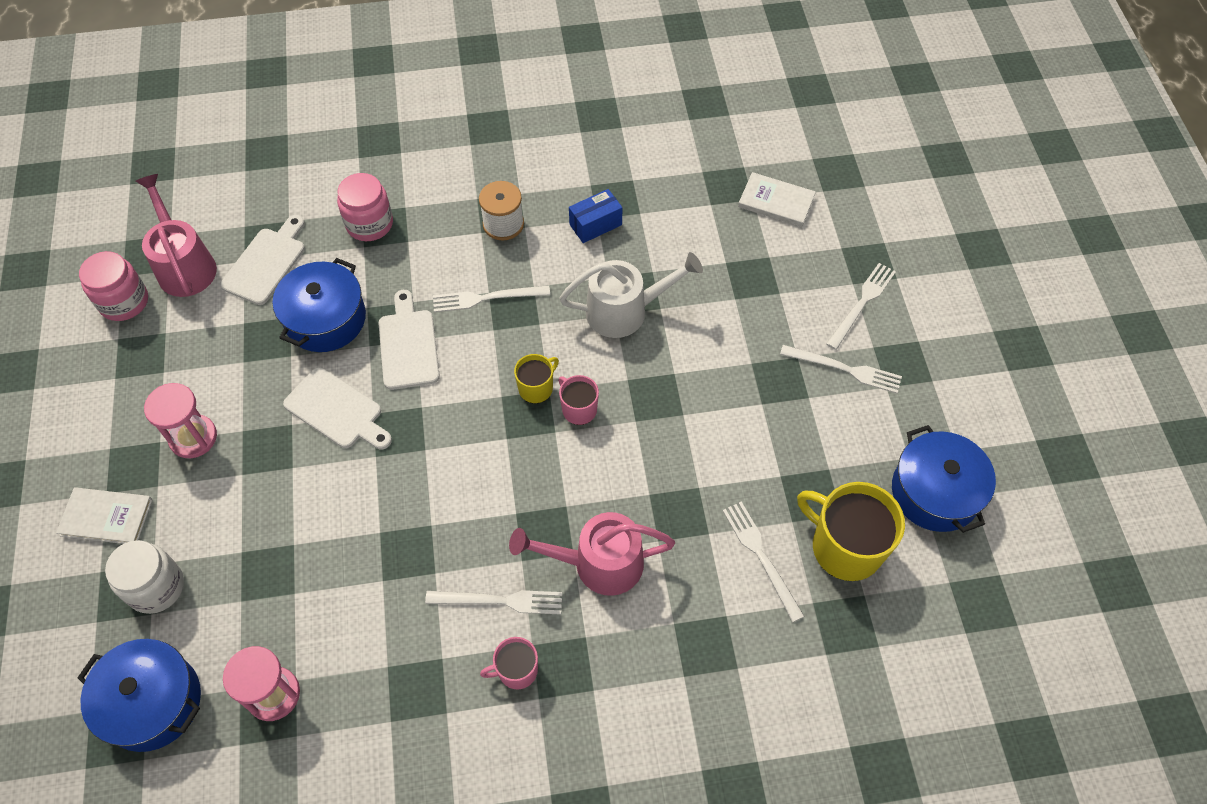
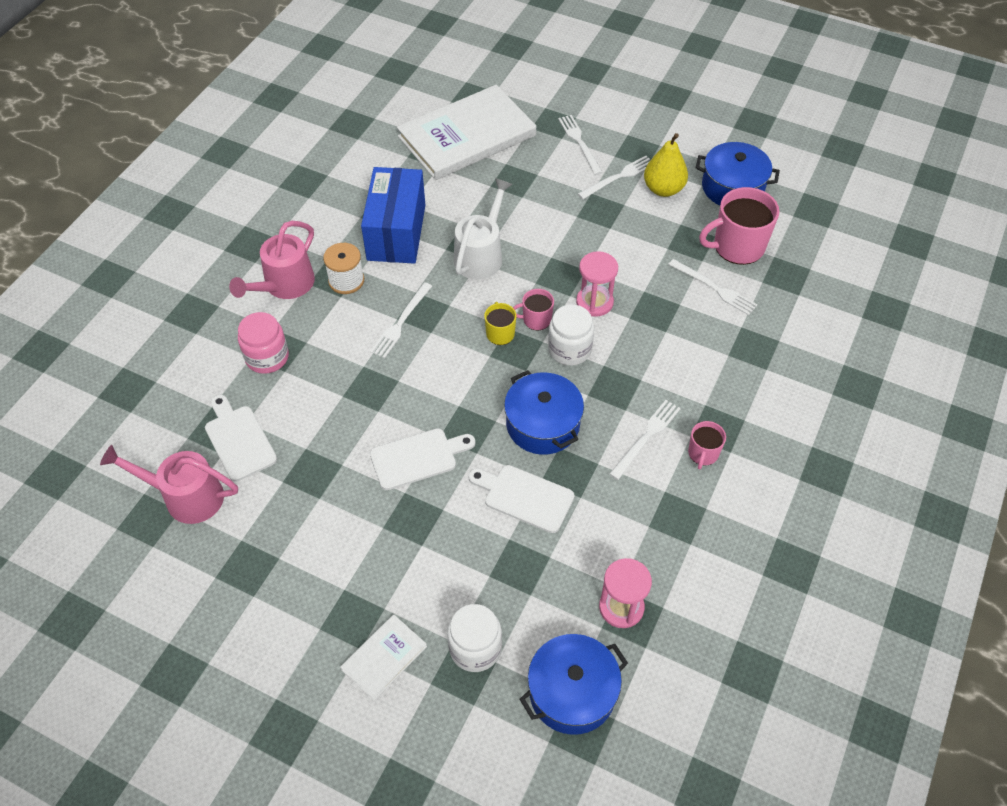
camera: 55 degrees left, 5 degrees down
pink jar [79,251,148,321] -> none
pink hourglass [144,383,217,458] -> pink hourglass moved to [576,251,618,317]
blue pot [273,258,366,352] -> blue pot moved to [504,370,584,455]
white cutting board [378,290,440,390] -> white cutting board moved to [468,465,575,533]
pink watering can [509,512,675,596] -> pink watering can moved to [229,221,315,299]
blue box [569,189,622,243] -> blue box [361,167,425,264], size x2.10
white fork [722,501,804,622] -> white fork turned 150 degrees counterclockwise [668,259,758,315]
white book [738,172,816,227] -> white book [397,85,536,180], size x2.22
yellow mug [797,482,905,581] -> pink mug [699,187,780,265]
none -> white jar [548,305,594,366]
none -> yellow pear [644,133,688,197]

